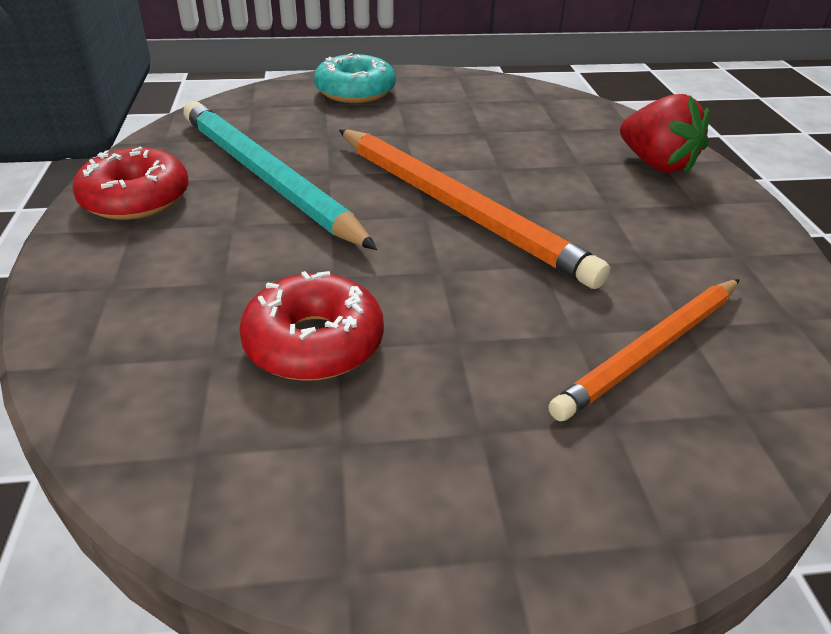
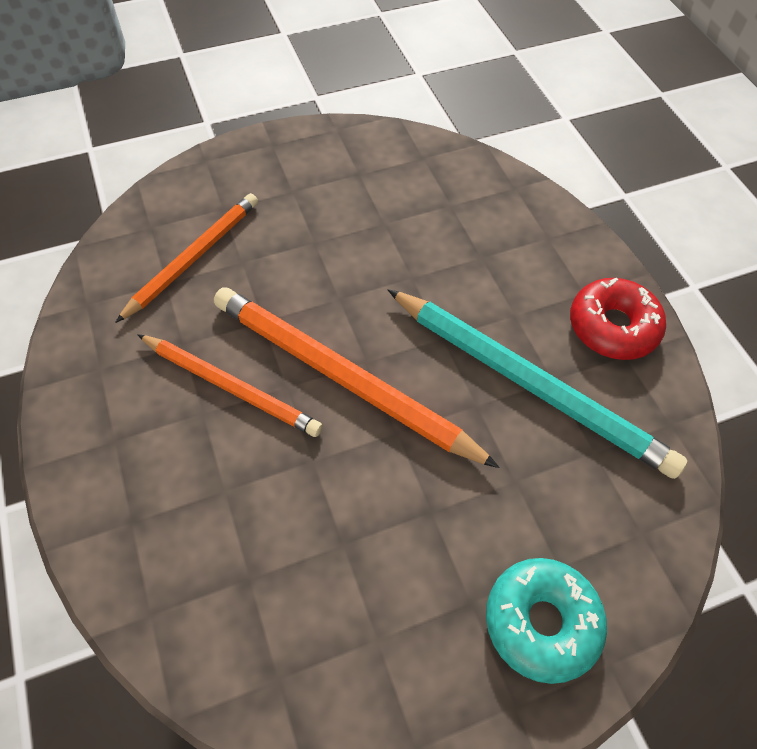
camera: 165 degrees right, 20 degrees up
red donut [239,271,384,381] -> none
red strawberry [620,94,710,174] -> none
none -> orange pencil [137,334,323,437]

